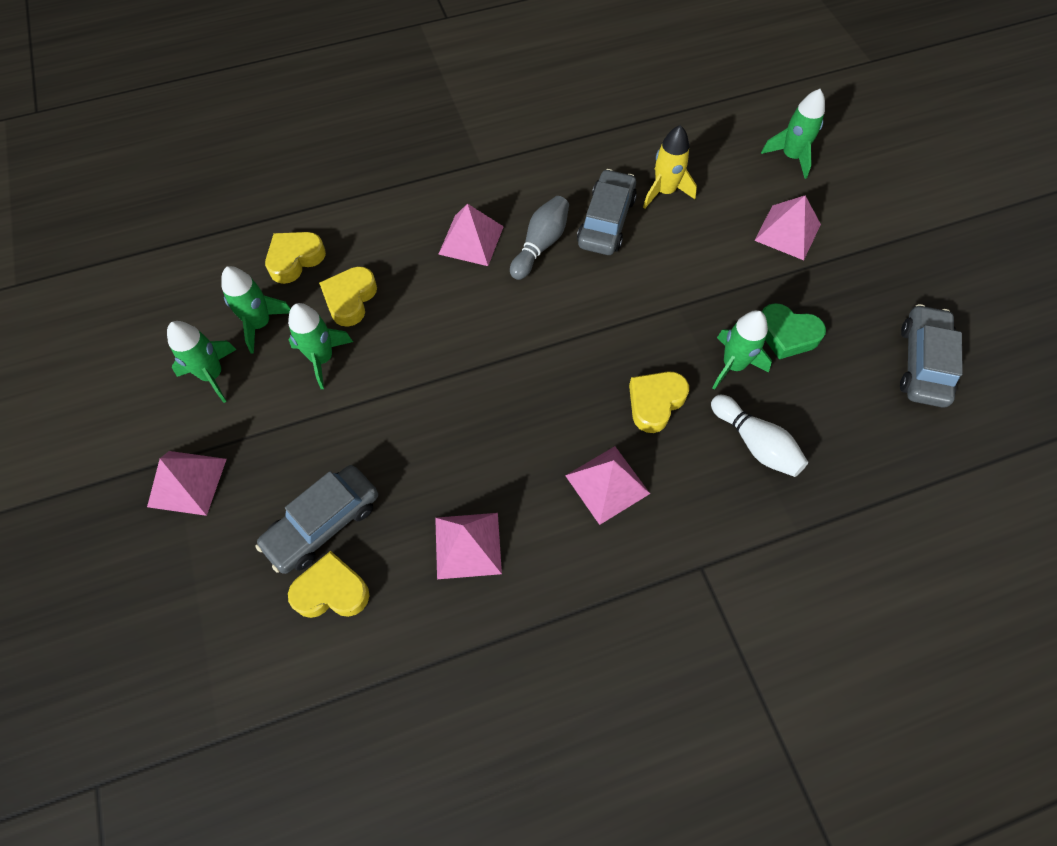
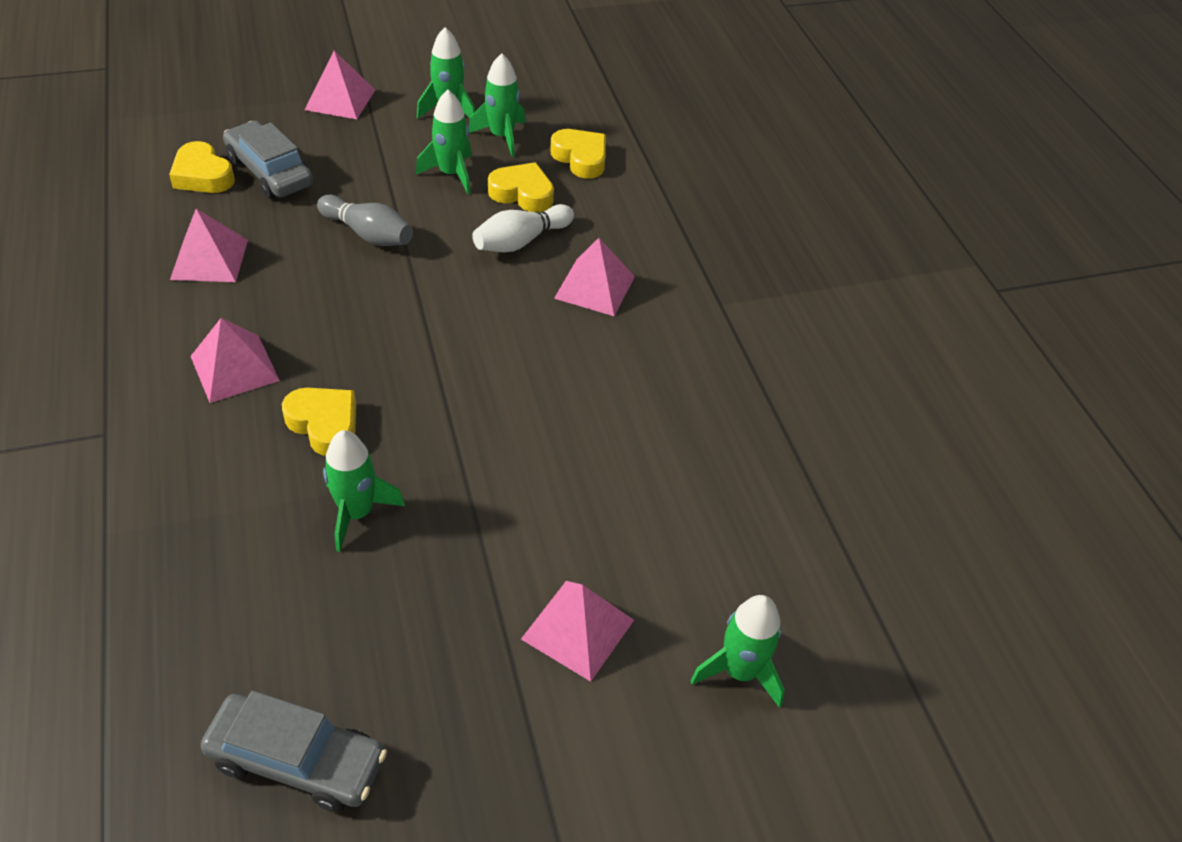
camera: 90 degrees right, 15 degrees down
yellow heart [288,551,370,618] -> yellow heart turned 135 degrees clockwise [169,141,235,193]
grey bowling pin [510,196,569,280] -> grey bowling pin moved to [317,195,413,246]
grey car [577,169,637,255] -> none
yellow rocket [643,125,697,209] -> none
white bowling pin [711,395,808,477] -> white bowling pin moved to [472,204,574,252]
green heart [762,303,826,359] -> none

